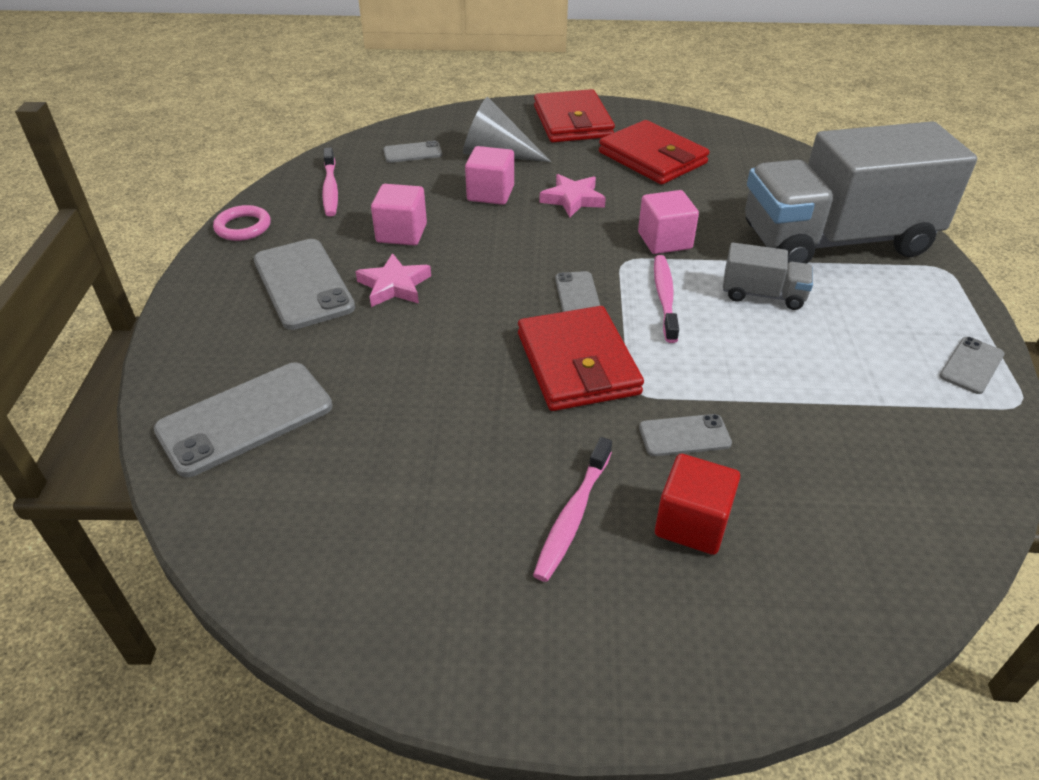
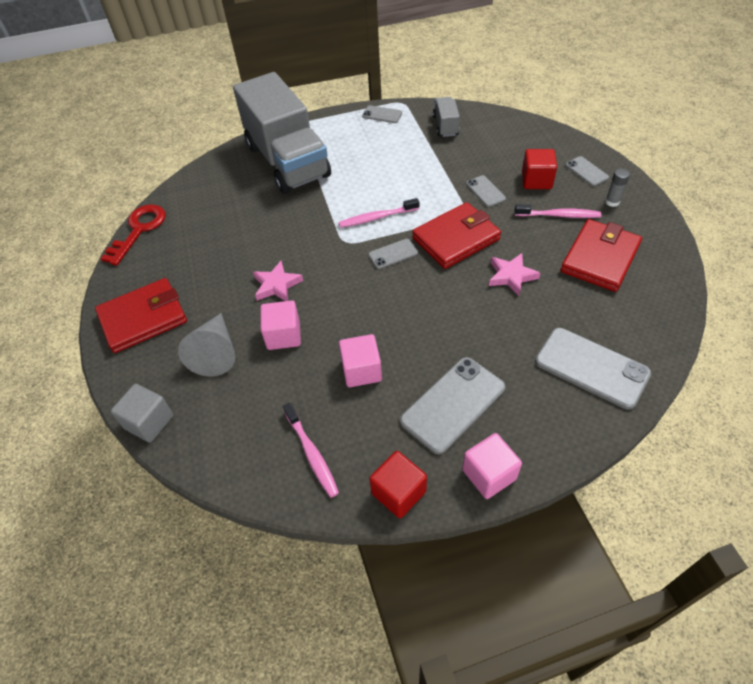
camera: 105 degrees left, 10 degrees up
pink ring [213,205,271,241] -> red cube [369,451,427,518]
pink toothbrush [322,148,338,217] -> pink toothbrush turned 90 degrees clockwise [283,403,339,498]
pink star [355,253,431,307] -> pink star moved to [489,253,540,296]
grey phone [383,140,442,163] -> grey phone moved to [565,156,609,186]
red wallet [599,120,709,184] -> red wallet moved to [561,219,642,292]
pink cube [638,190,699,254] -> pink cube moved to [462,433,522,499]
grey truck [723,243,813,310] -> grey truck moved to [433,97,460,137]
none -> red key [101,205,166,266]
none -> grey cube [111,384,174,443]
none -> grey glue stick [605,169,630,207]

